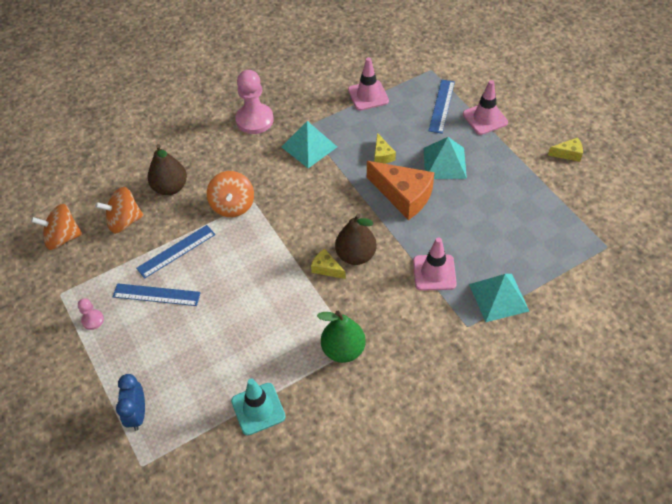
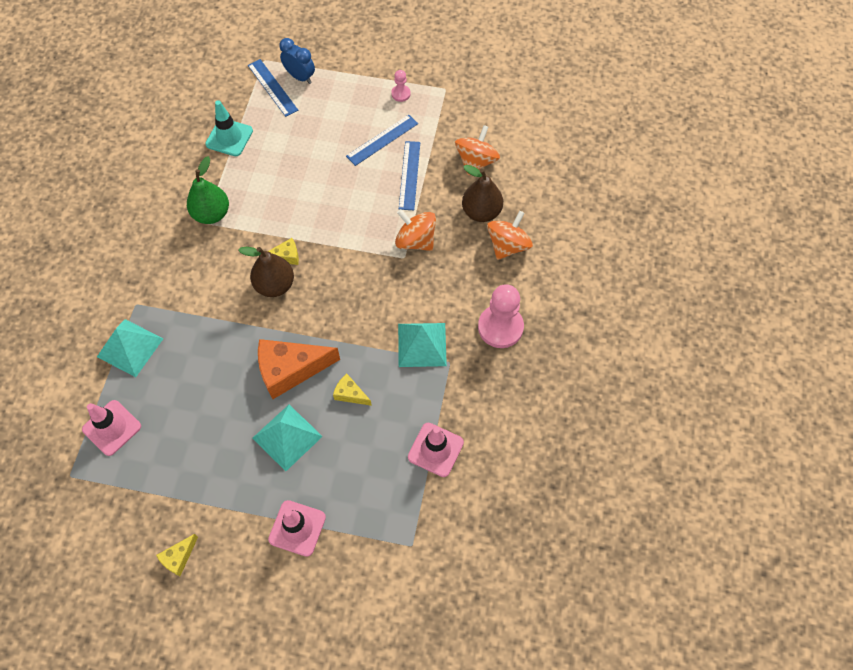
camera: 130 degrees right, 10 degrees up
orange spinning top [31,204,82,250] -> orange spinning top moved to [487,211,533,260]
pink traffic cone [413,237,457,291] -> pink traffic cone moved to [82,400,141,456]
blue ruler [429,80,455,134] -> blue ruler moved to [248,59,298,117]

